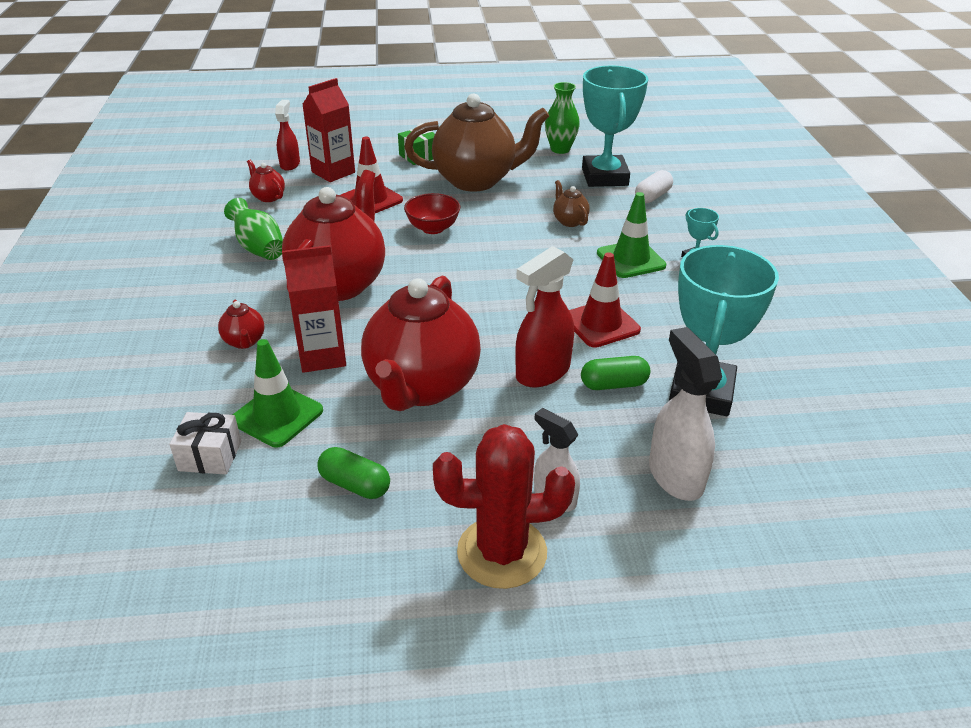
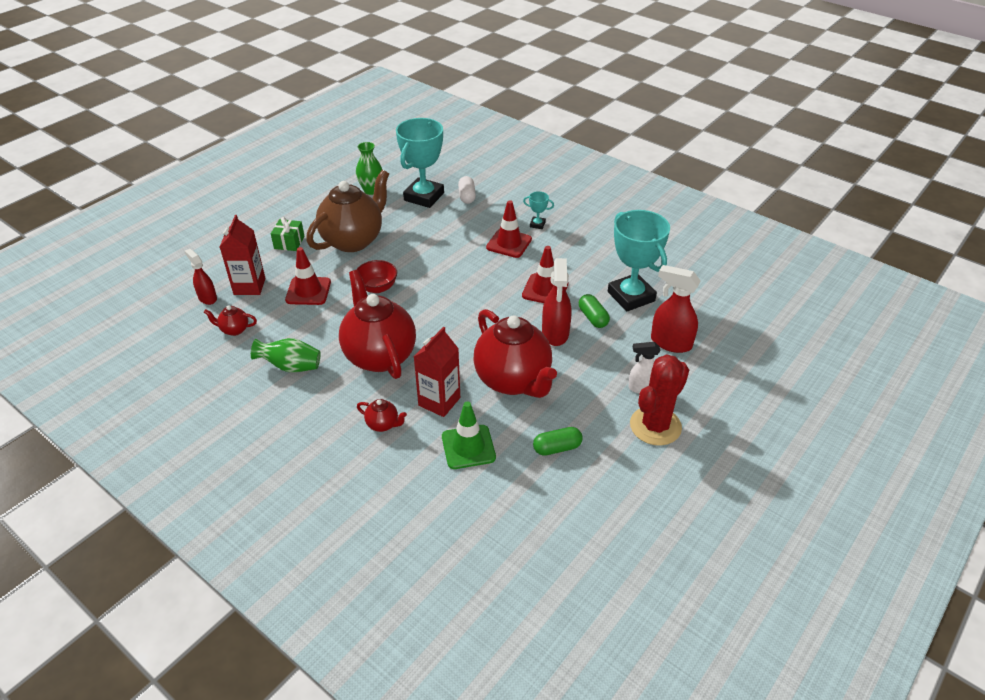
camera: 45 degrees left, 5 degrees up
white gift [169,412,241,475] -> none
brown teapot [553,180,590,227] -> none
green capsule [581,356,650,390] -> green capsule turned 60 degrees counterclockwise [579,294,610,328]
turquoise trophy [582,66,648,187] -> turquoise trophy turned 75 degrees clockwise [396,118,444,208]
green traffic cone [597,192,666,278] -> red traffic cone [486,200,532,258]
white spray bottle [649,327,722,501] -> red spray bottle [651,265,701,353]

